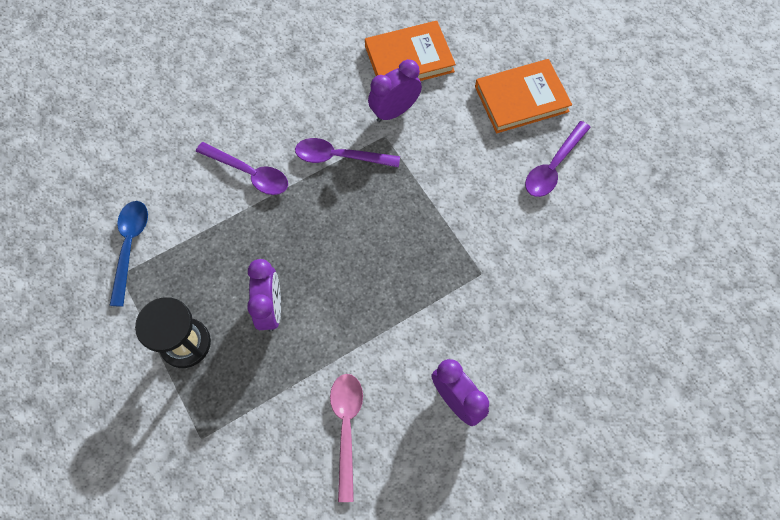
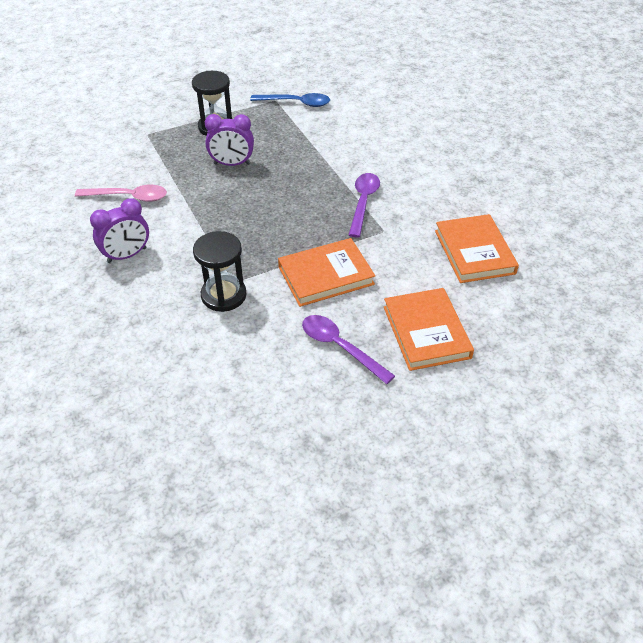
camera: 95 degrees right, 20 degrees down
purple spoon [196,142,288,195] -> none
purple clock [368,59,422,122] -> none
none -> black hourglass [193,231,247,312]
none -> orange book [278,238,375,307]

